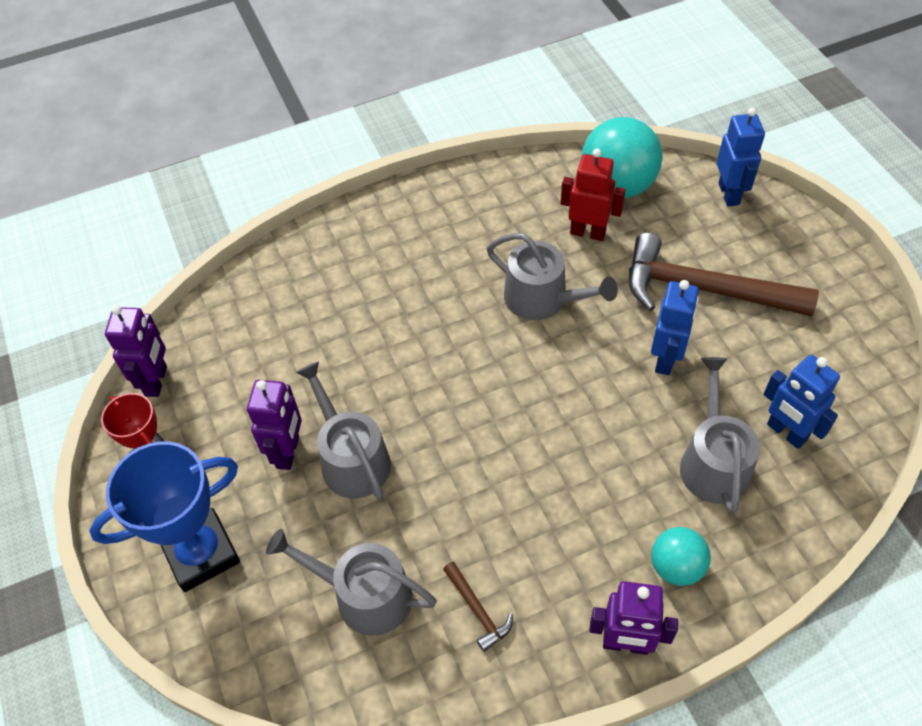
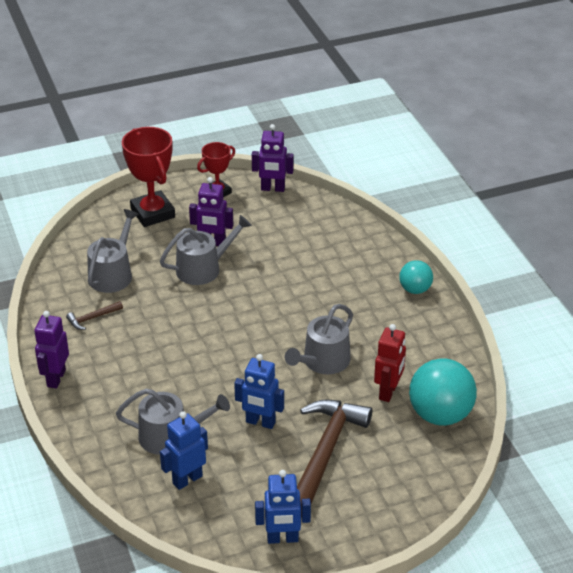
camera: 90 degrees right, 15 degrees down
blue trophy [89,441,240,592] -> red trophy [122,127,175,227]
turquoise ball [651,527,711,586] -> turquoise ball moved to [399,260,433,294]
blue robot [717,108,765,206] -> blue robot moved to [255,470,311,544]

